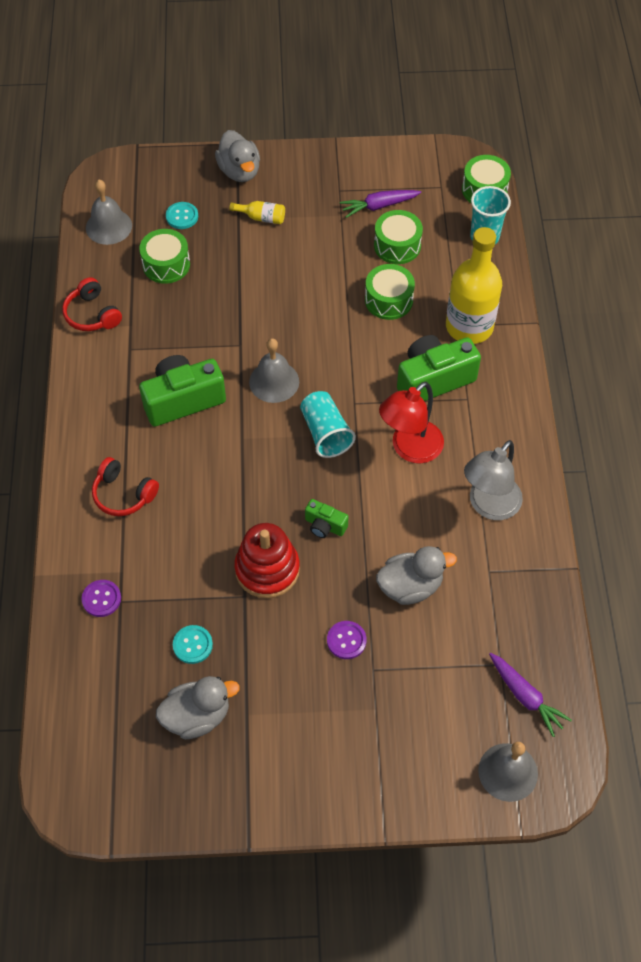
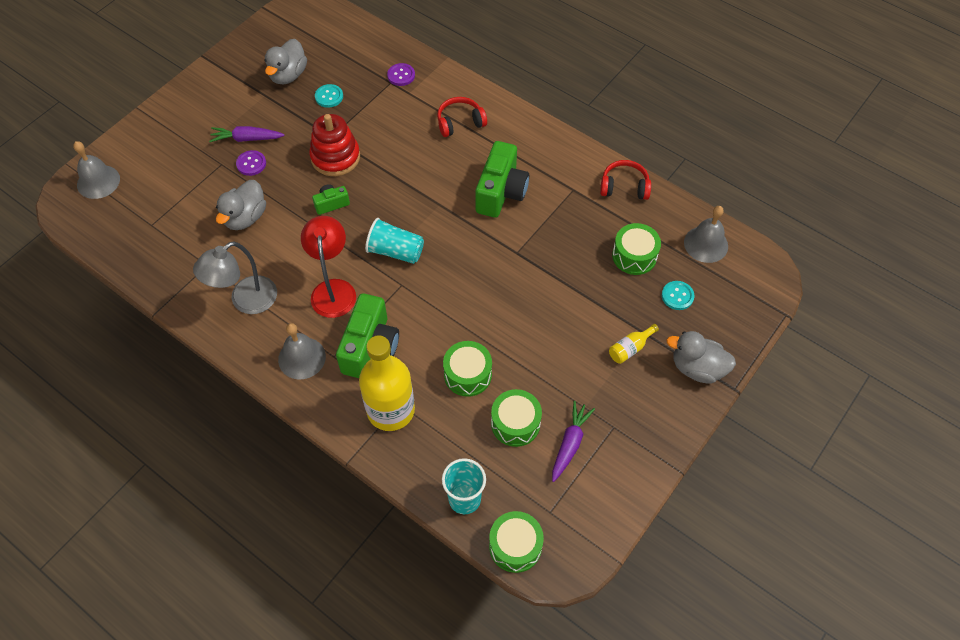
camera: 130 degrees right, 0 degrees up
grey bell [249,338,299,403] -> grey bell moved to [278,323,326,379]
grey lamp [464,440,523,520] -> grey lamp turned 120 degrees counterclockwise [193,242,277,314]
purple carrot [489,653,572,737] -> purple carrot moved to [209,126,285,142]

